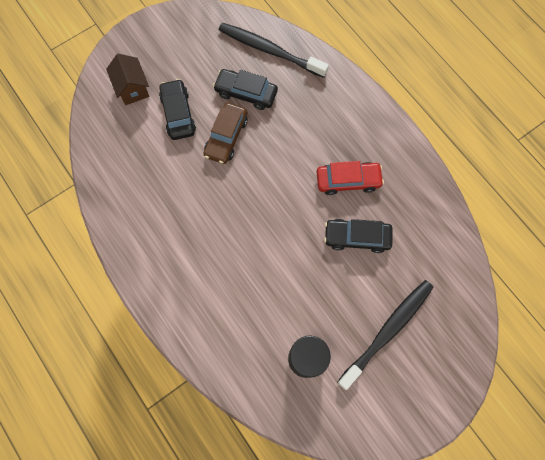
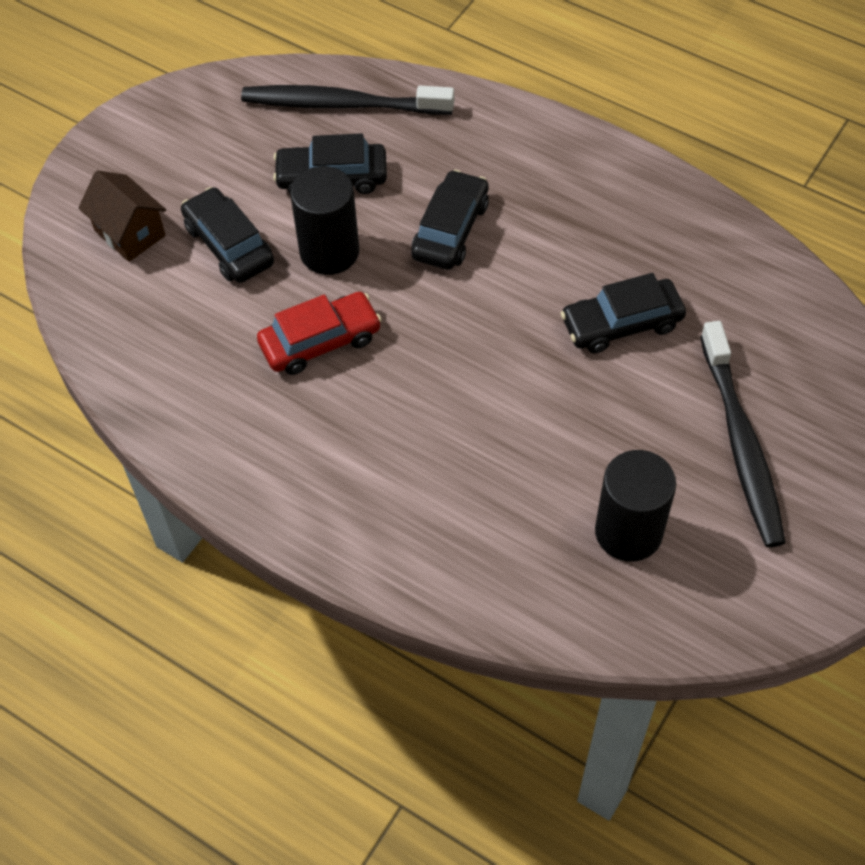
camera: 20 degrees left, 15 degrees down
brown car [204,102,248,164] -> black cylinder [290,166,359,275]
red car [317,161,384,195] -> red car moved to [257,292,382,375]
black toothbrush [338,280,434,390] -> black toothbrush turned 150 degrees clockwise [700,321,786,547]
none -> black car [411,170,489,270]

